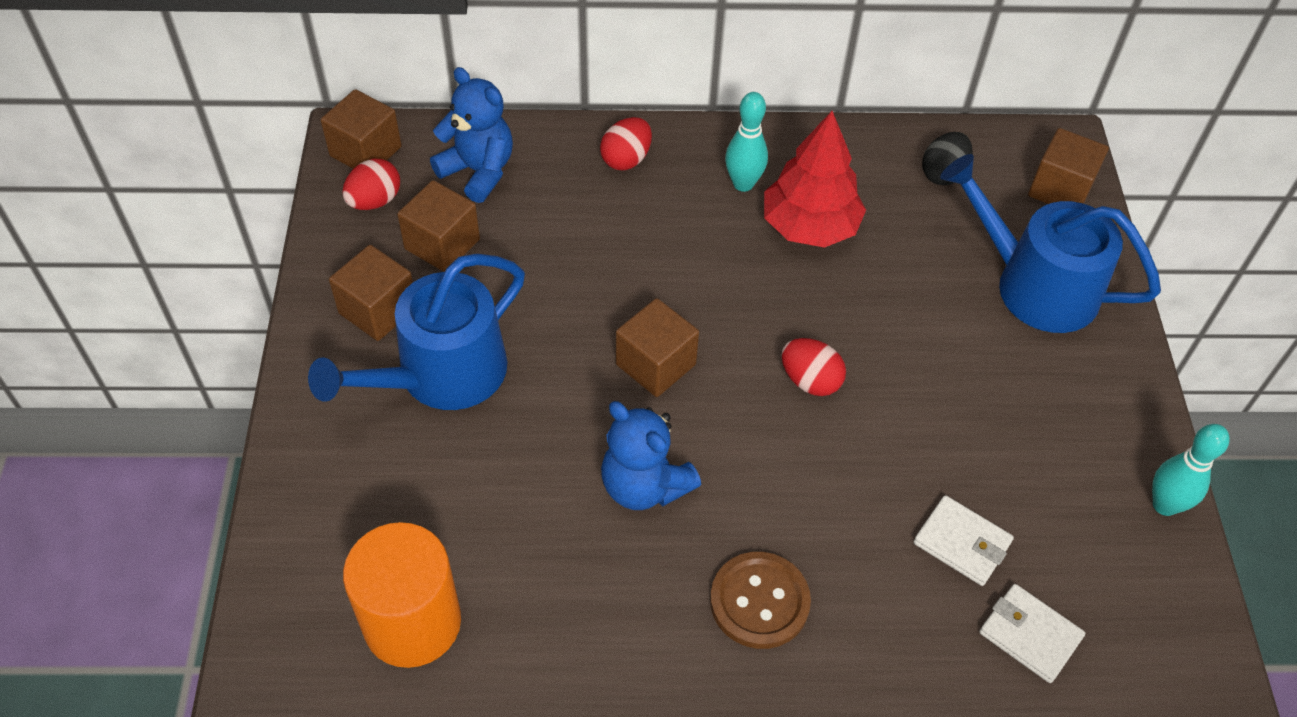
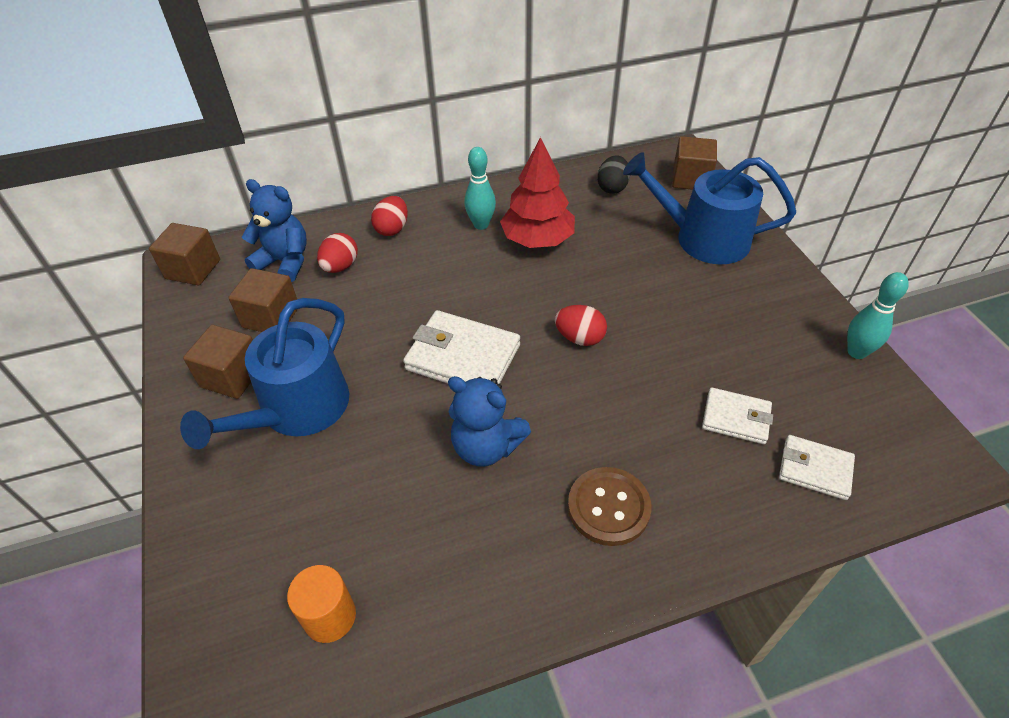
camera: 15 degrees left, 5 degrees down
red egg [342,159,400,210] -> red egg moved to [317,233,358,273]
orange cylinder [343,522,461,668] -> orange cylinder [287,565,356,643], size x0.60
brown cube [616,298,699,397] -> white wallet [403,310,520,384]

